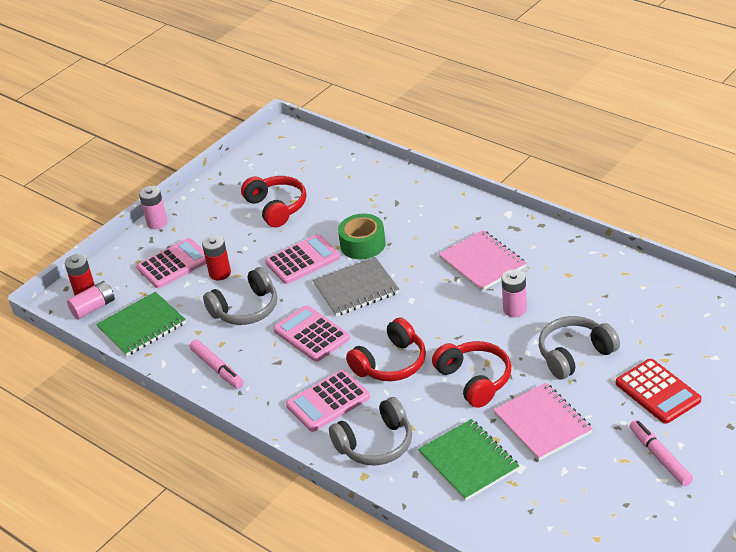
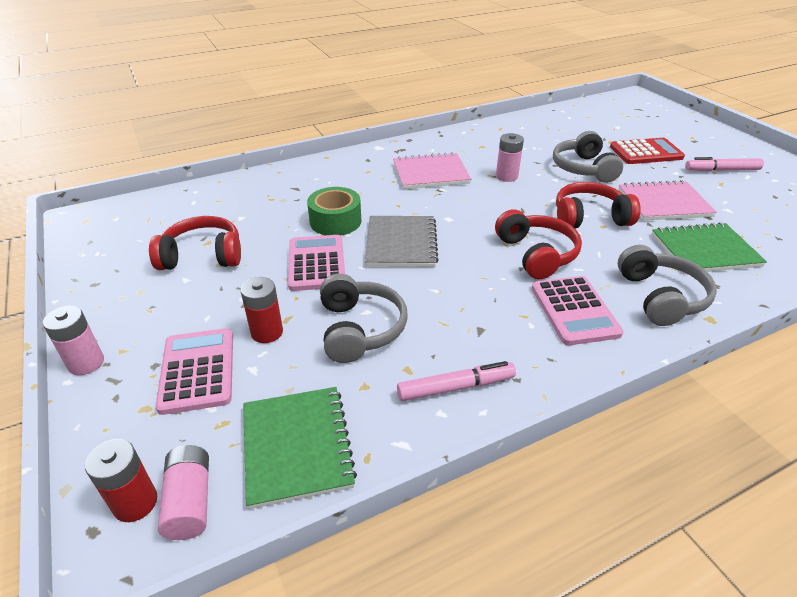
camera: 70 degrees left, 0 degrees up
pink calculator [273,305,350,362] -> none

